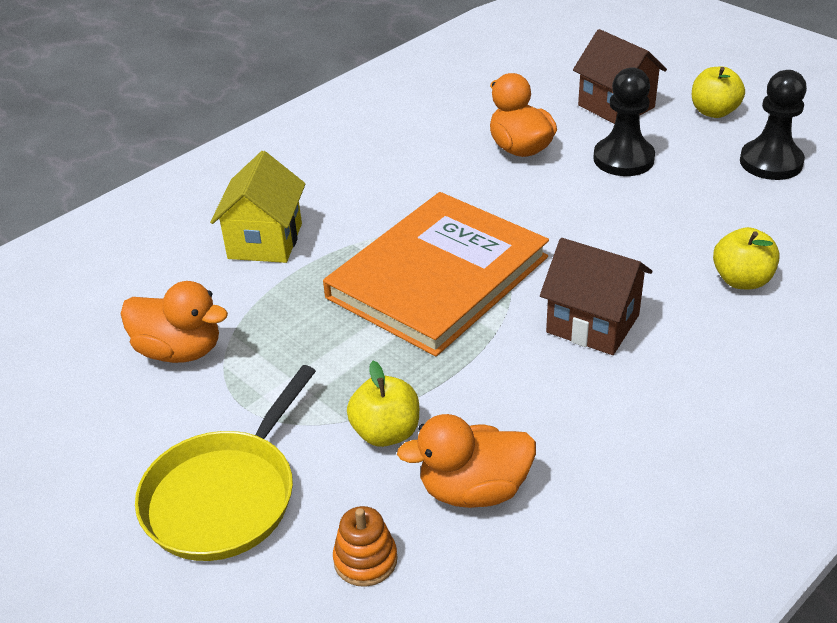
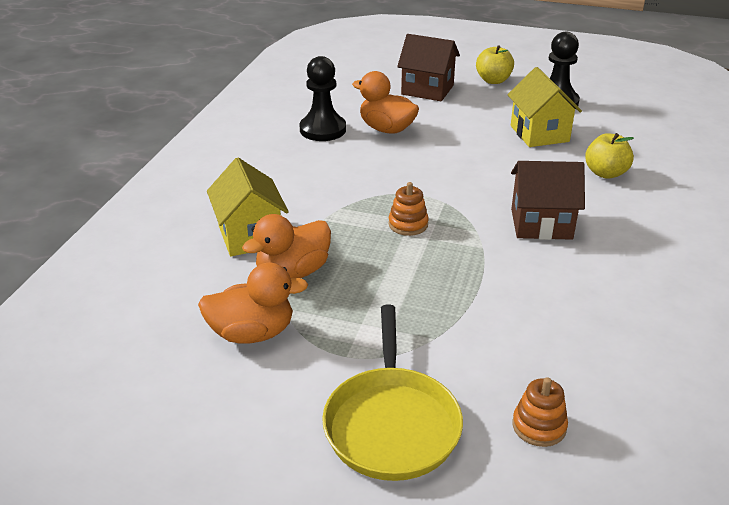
camera: 30 degrees left, 5 degrees down
orange book [323,192,549,356] -> orange stacking toy [388,182,429,236]
yellow apple [347,361,419,447] -> none
orange duck [397,414,536,508] -> orange duck moved to [242,214,331,278]
black pawn [593,67,655,176] -> black pawn moved to [300,56,346,141]
none -> yellow house [507,67,582,147]

